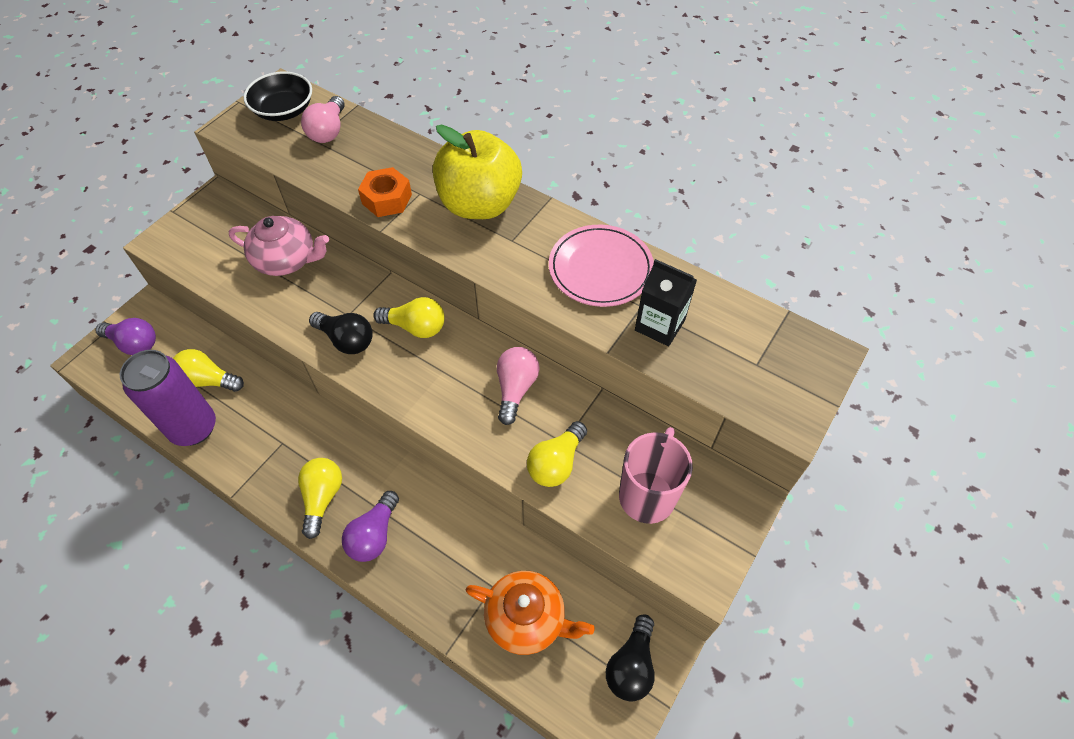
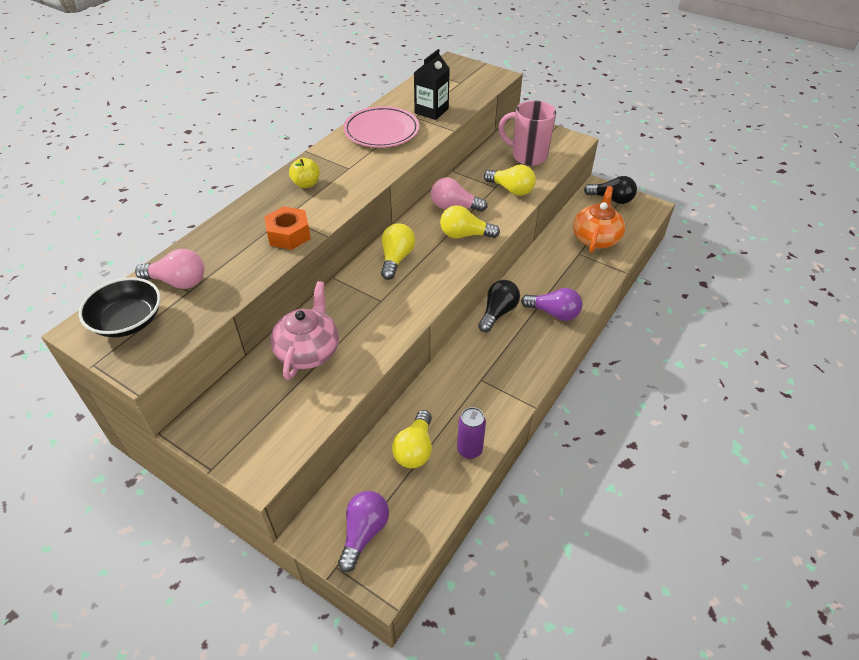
camera: 90 degrees left, 10 degrees down
purple can [120,350,216,446] -> purple can [457,407,486,459], size x0.54
yellow light bulb [298,458,342,539] -> yellow light bulb moved to [440,205,500,238]
black light bulb [309,312,373,354] -> black light bulb moved to [478,280,520,332]
yellow apple [433,125,522,219] -> yellow apple [289,158,320,188], size x0.41

